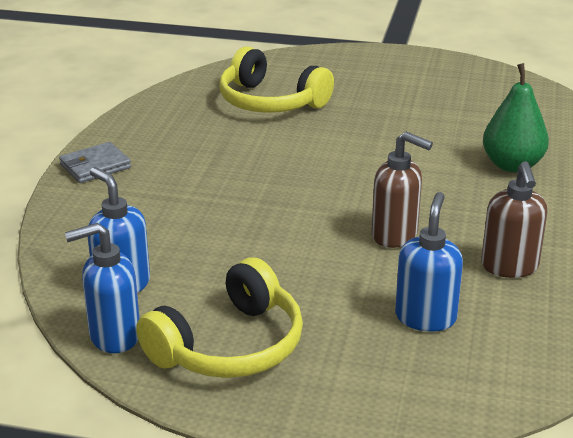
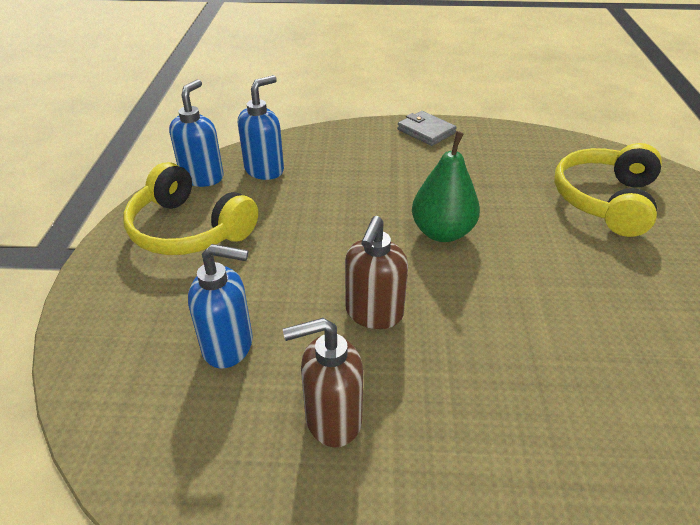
camera: 80 degrees right, 10 degrees up
blue soap dispenser [65,223,140,353] -> blue soap dispenser turned 45 degrees clockwise [169,79,224,187]
green pear [483,63,549,172] -> green pear moved to [412,131,480,242]

